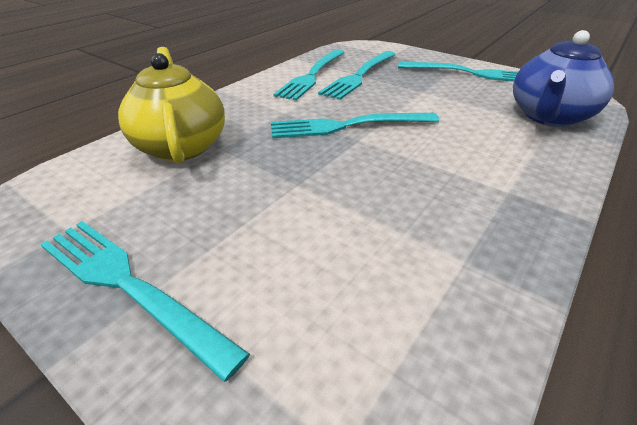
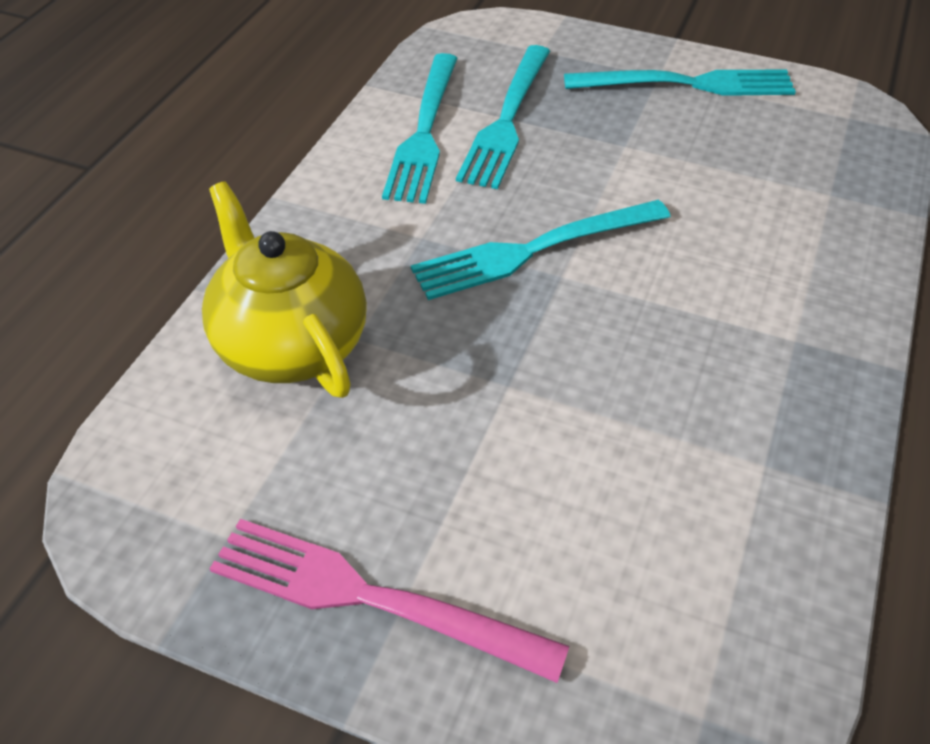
camera: 15 degrees left, 10 degrees up
turquoise fork [40,221,250,382] -> pink fork [209,519,569,683]
blue teapot [513,30,614,127] -> none

